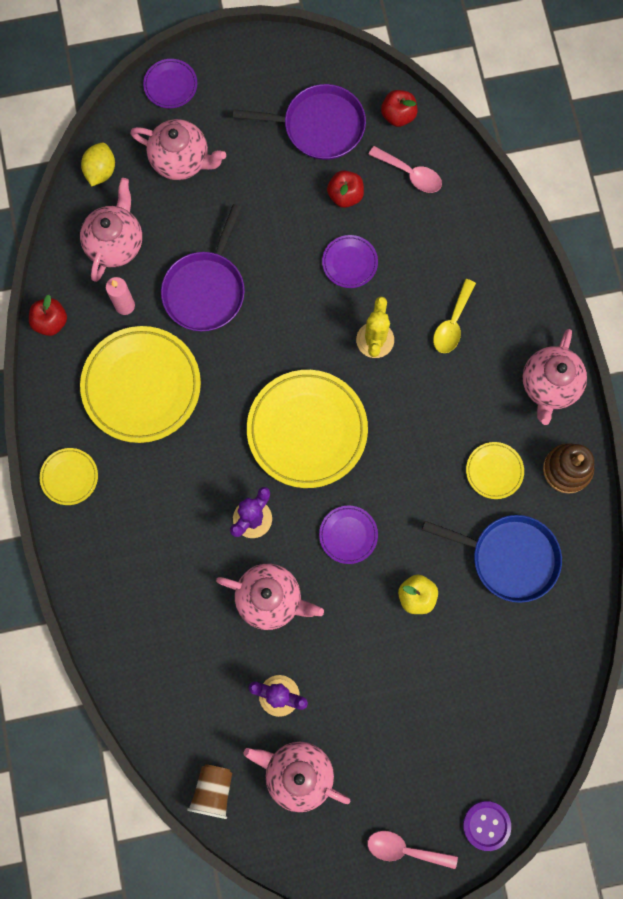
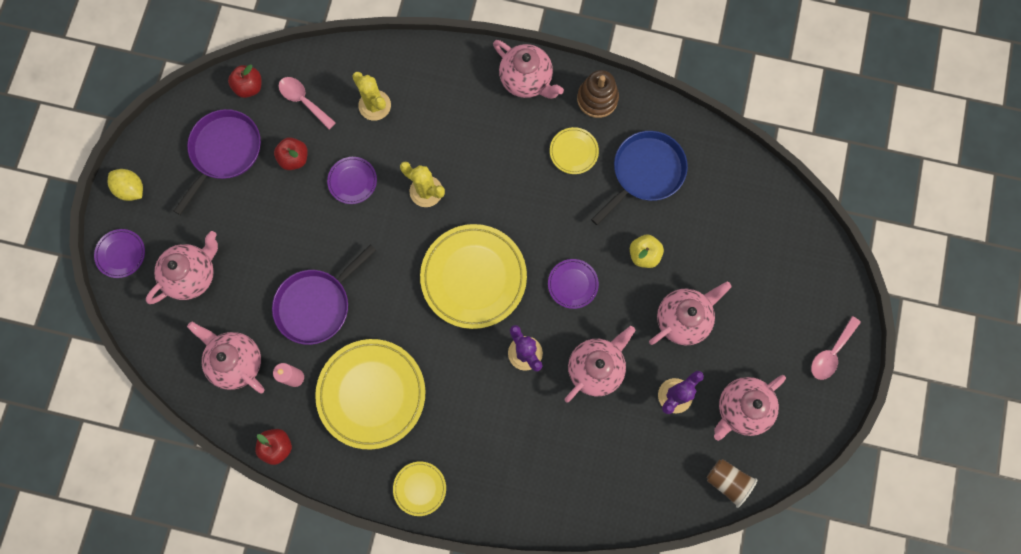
camera: 65 degrees left, 0 degrees up
yellow lemon [81,142,115,186] -> yellow lemon moved to [108,169,143,201]
purple pan [161,204,245,331] -> purple pan turned 90 degrees clockwise [272,244,376,345]
pink spoon [368,146,442,193] -> pink spoon turned 105 degrees counterclockwise [279,77,336,130]
yellow spoon [433,279,476,353] -> none
purple button [463,801,511,851] -> none
none -> yellow cactus [352,72,391,121]
none -> pink teapot [649,281,732,345]

